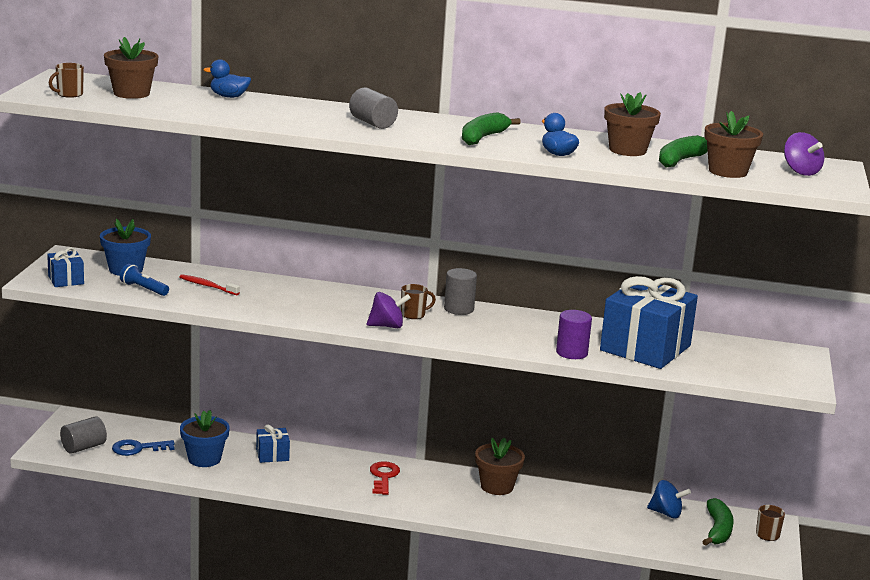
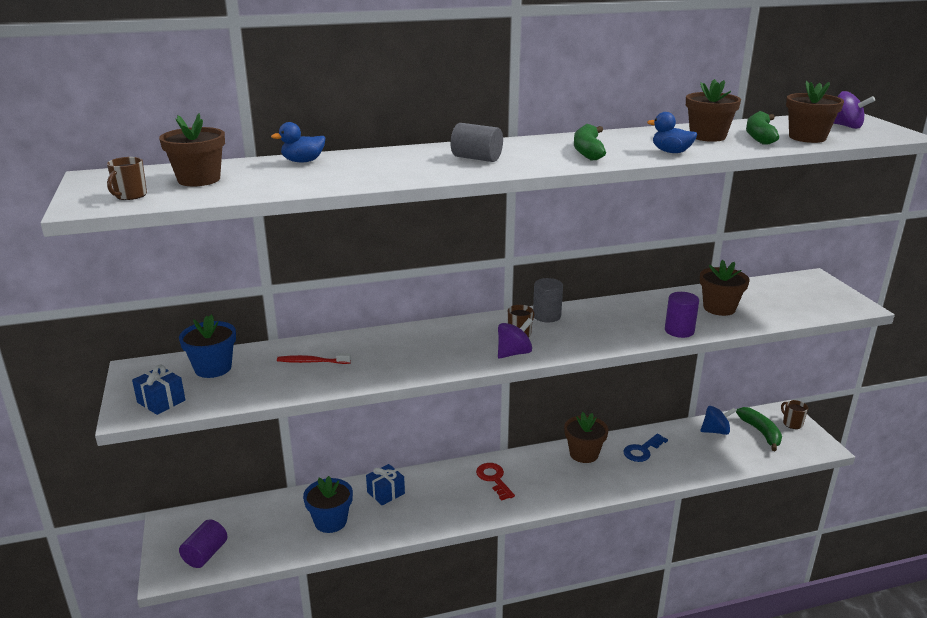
camera: 25 degrees left, 5 degrees up
grey cylinder [60,416,107,454] -> purple cylinder [179,519,228,568]
blue key [112,439,175,456] -> blue key moved to [623,434,668,462]
blue flashlight [120,264,169,296] -> none
blue gift [600,276,698,369] -> brown flower pot [700,260,750,316]

